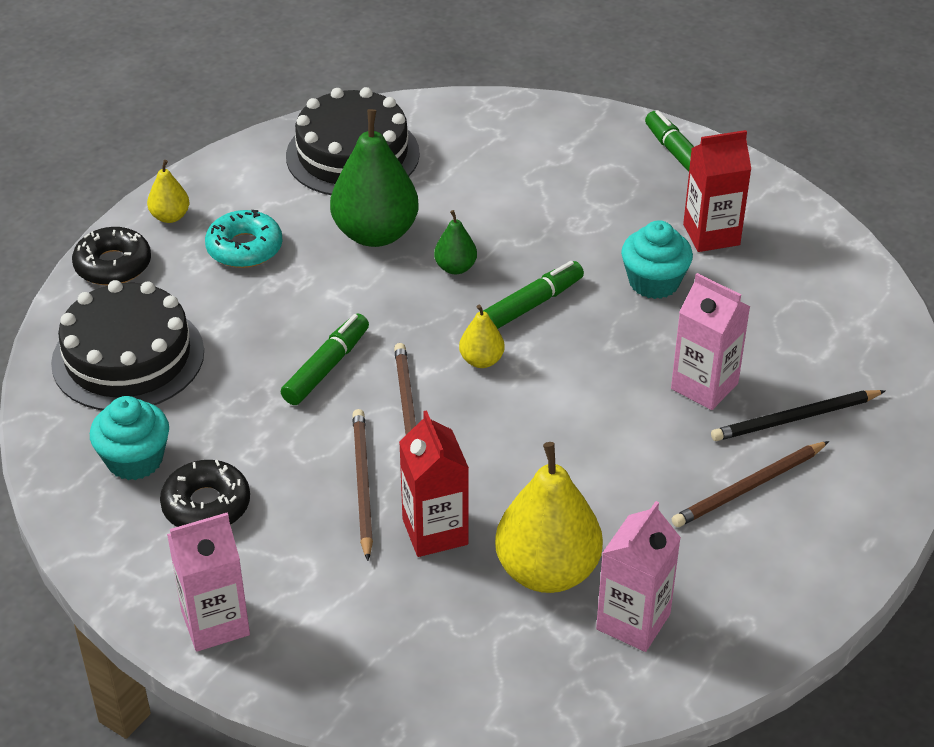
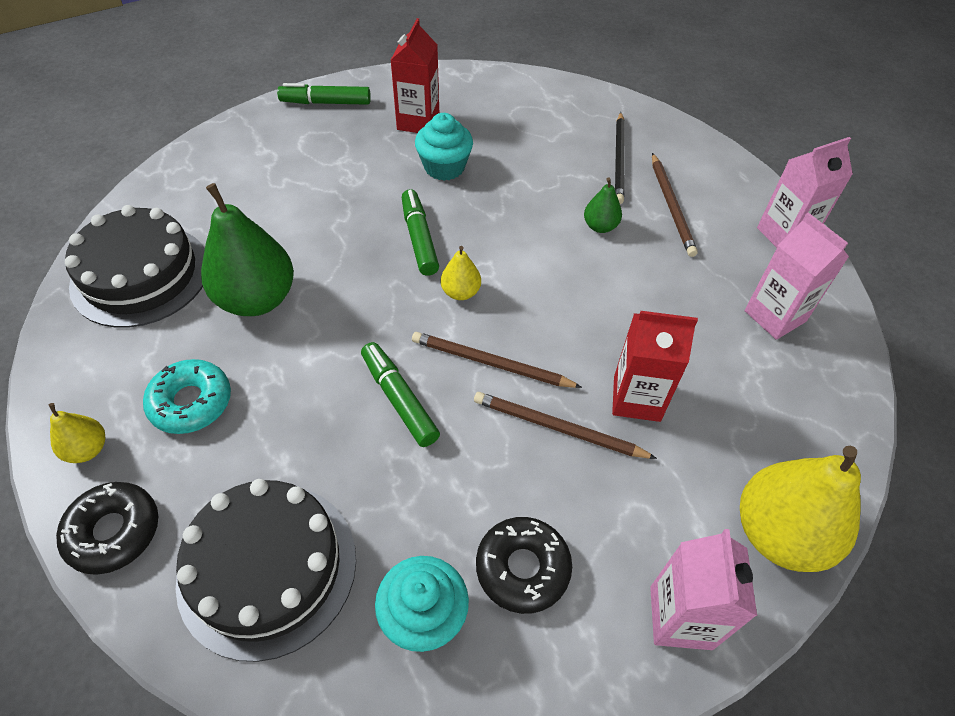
camera: 65 degrees left, 10 degrees up
green pear [434,210,477,274] -> green pear moved to [584,178,622,233]
yellow pear [495,442,603,593] -> yellow pear moved to [740,445,861,572]
pink carton [671,273,751,410] -> pink carton moved to [757,137,853,248]

